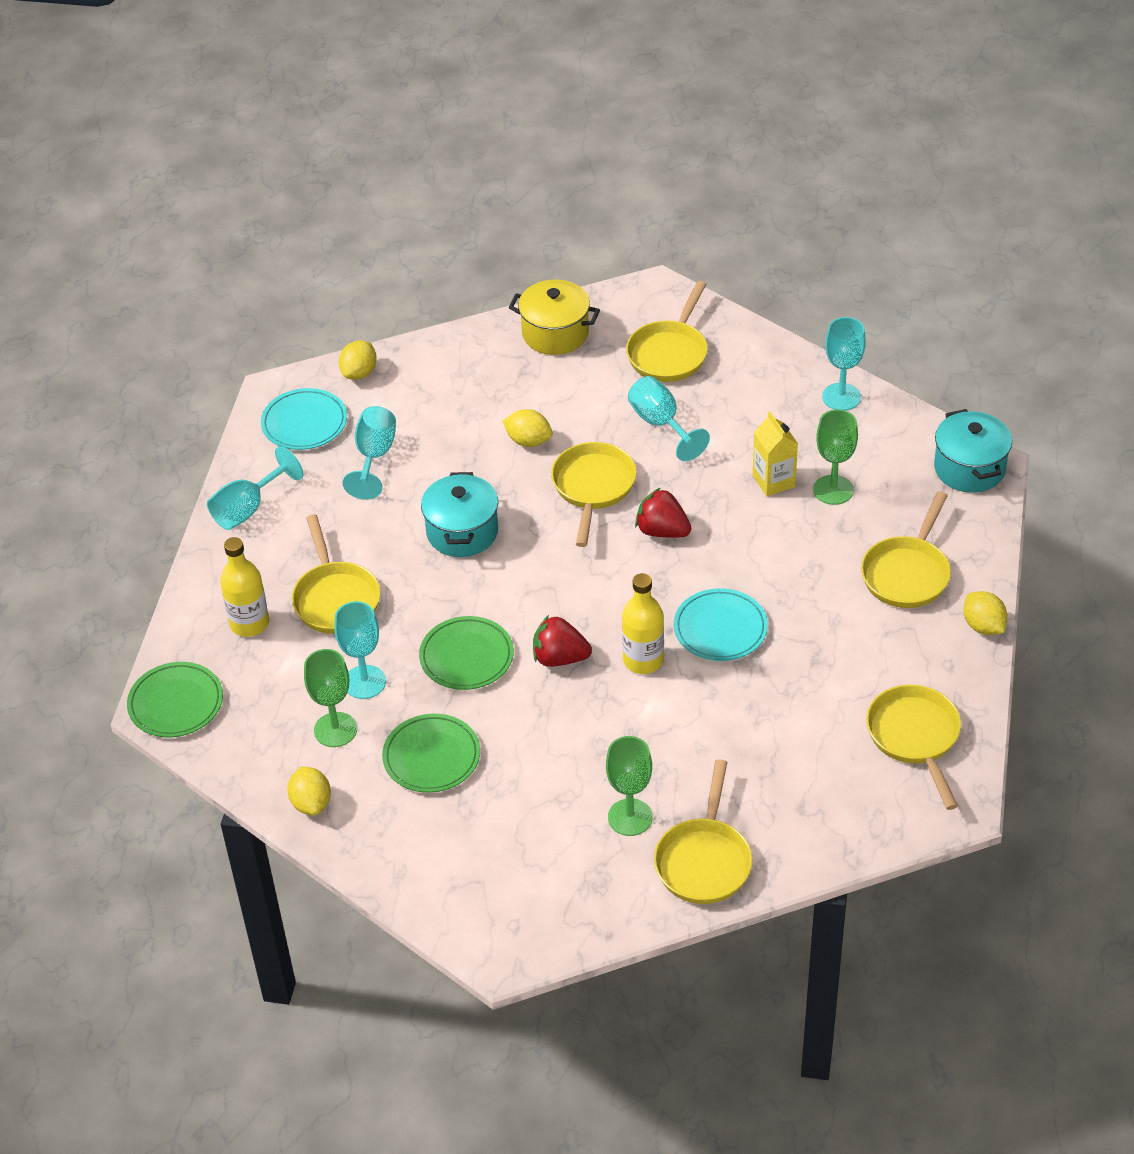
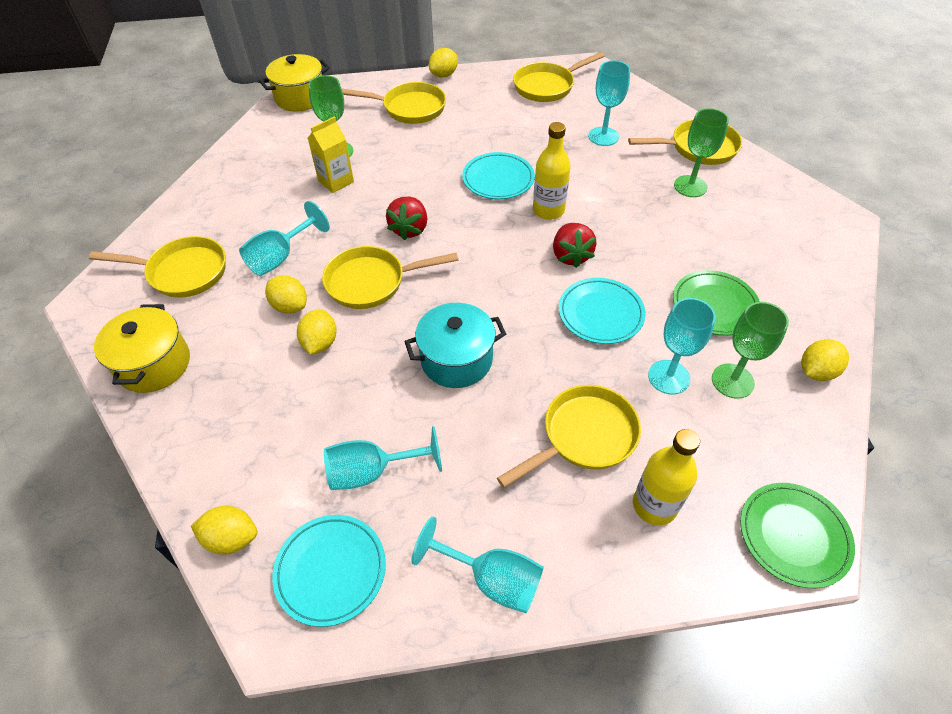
camera: 110 degrees left, 5 degrees up
green plate [419,616,514,690] -> turquoise plate [559,278,646,344]
turquoise goblet [822,317,866,411] -> turquoise goblet moved to [588,61,630,146]
turquoise pot [934,409,1012,493] -> yellow pot [259,54,330,112]
none -> yellow lemon [265,275,307,314]

